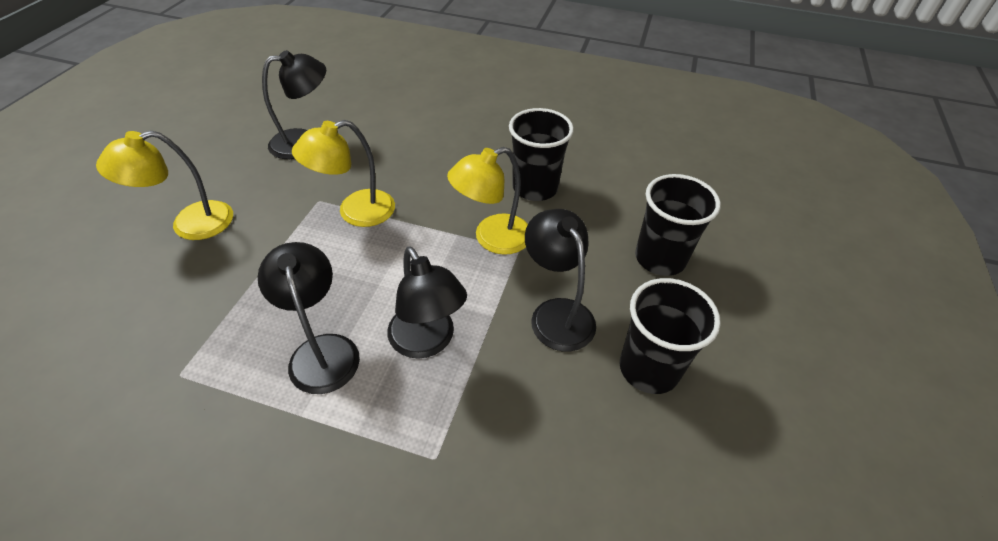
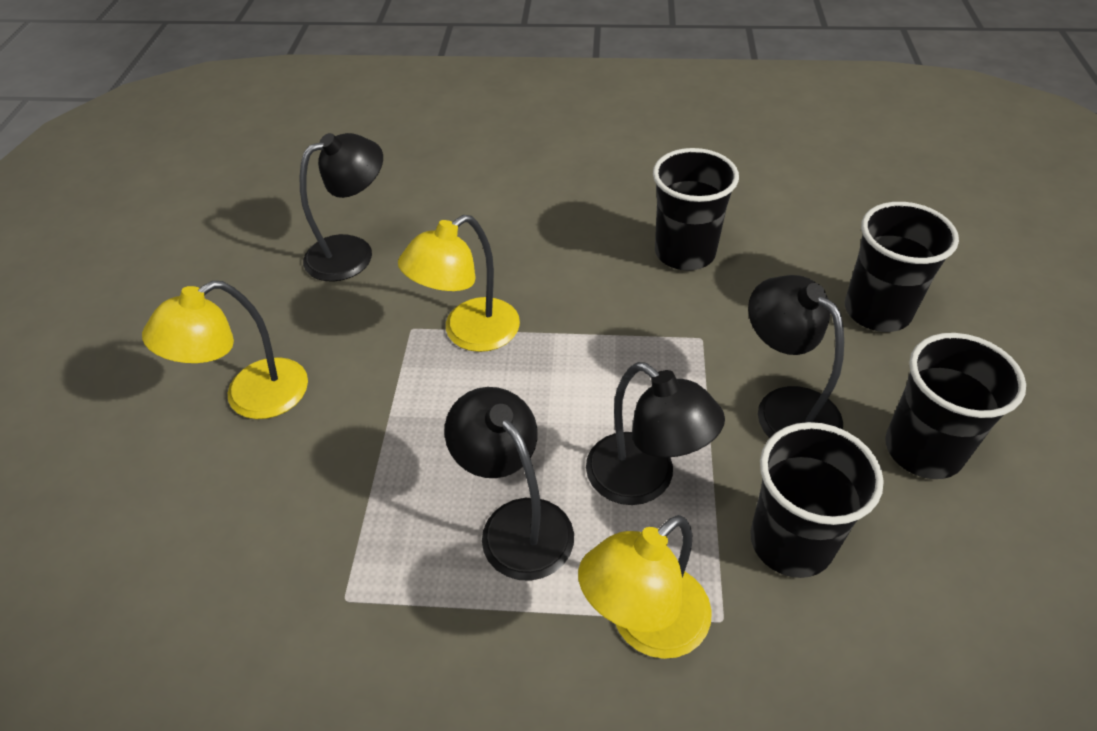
camera: 10 degrees left, 0 degrees up
yellow lamp [447,147,528,255] -> yellow lamp moved to [578,515,712,659]
none -> black cup [750,422,884,578]

